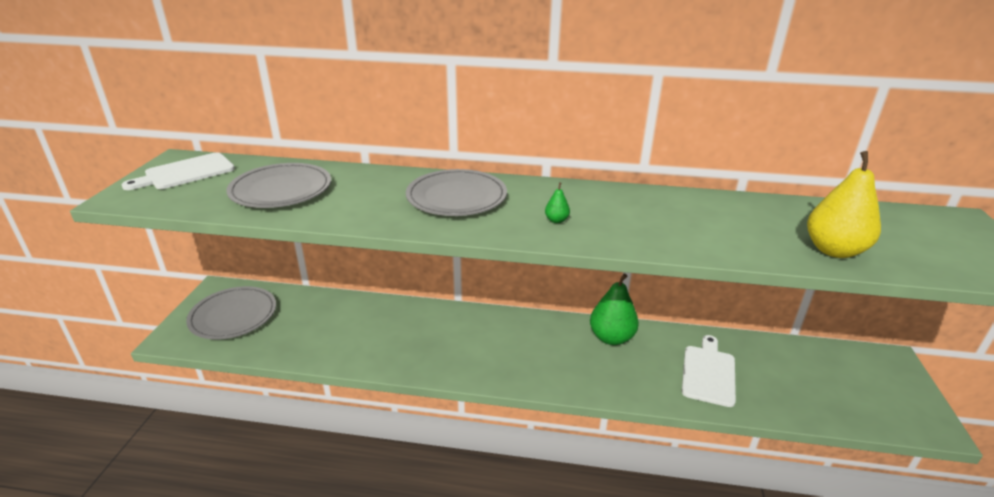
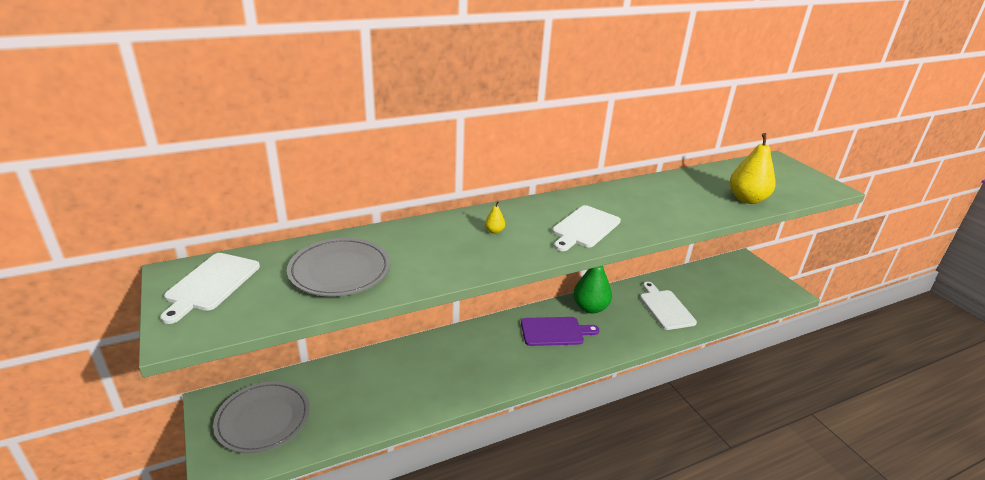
camera: 35 degrees left, 0 degrees up
grey plate [406,169,507,216] -> yellow pear [485,201,505,234]
green pear [545,182,570,223] -> white cutting board [552,205,621,251]
none -> purple cutting board [521,317,599,346]

